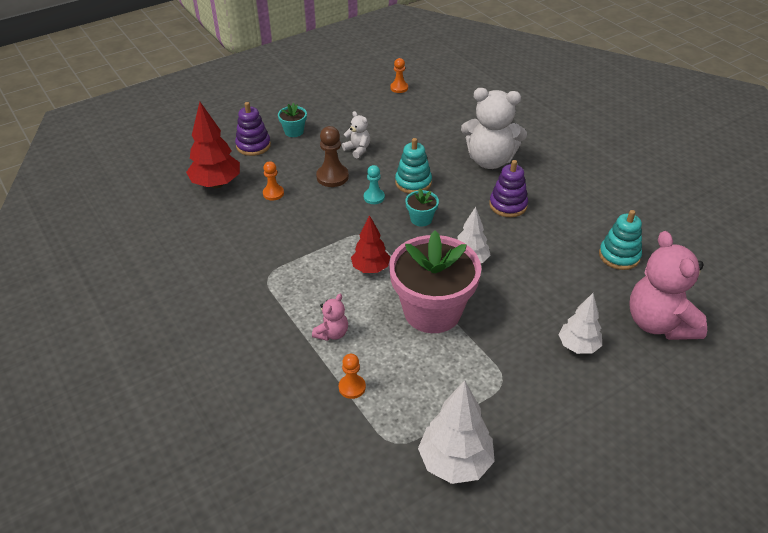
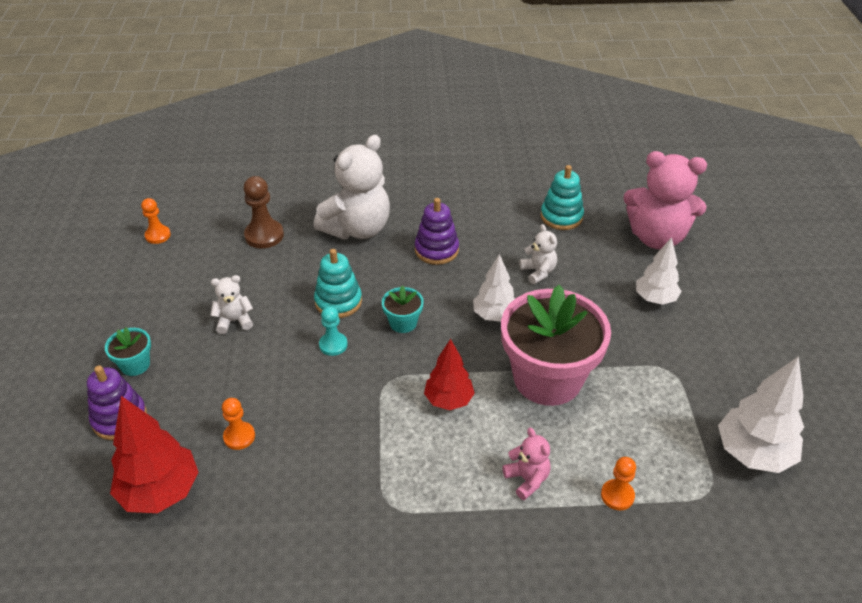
camera: 60 degrees left, 0 degrees up
brown pawn [316,126,349,187] -> brown pawn moved to [244,176,284,249]
none -> white teddy bear [519,224,557,284]

